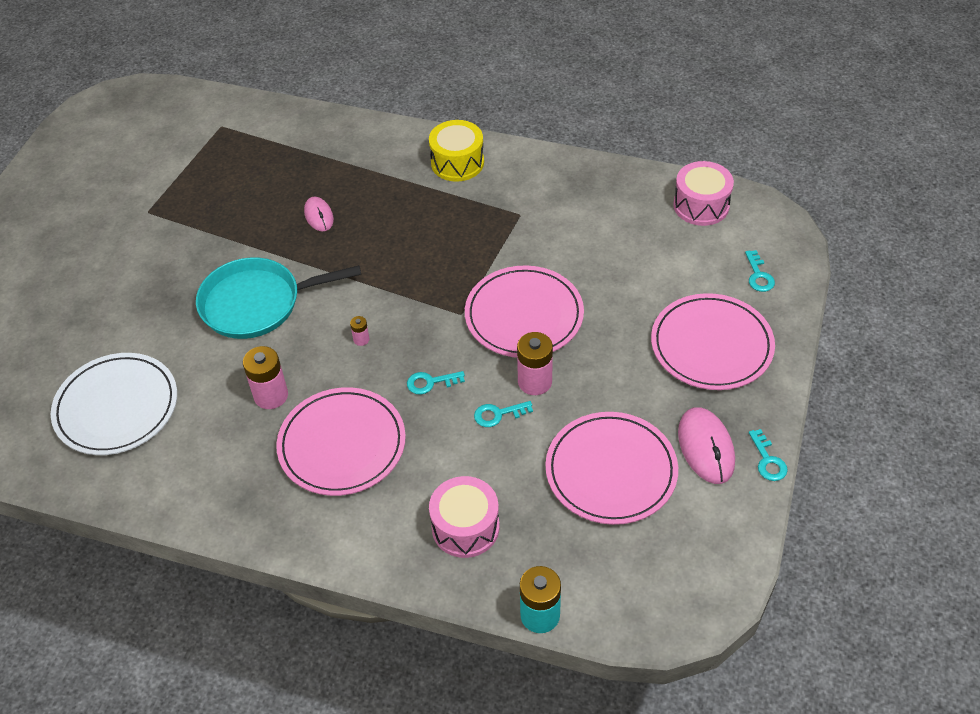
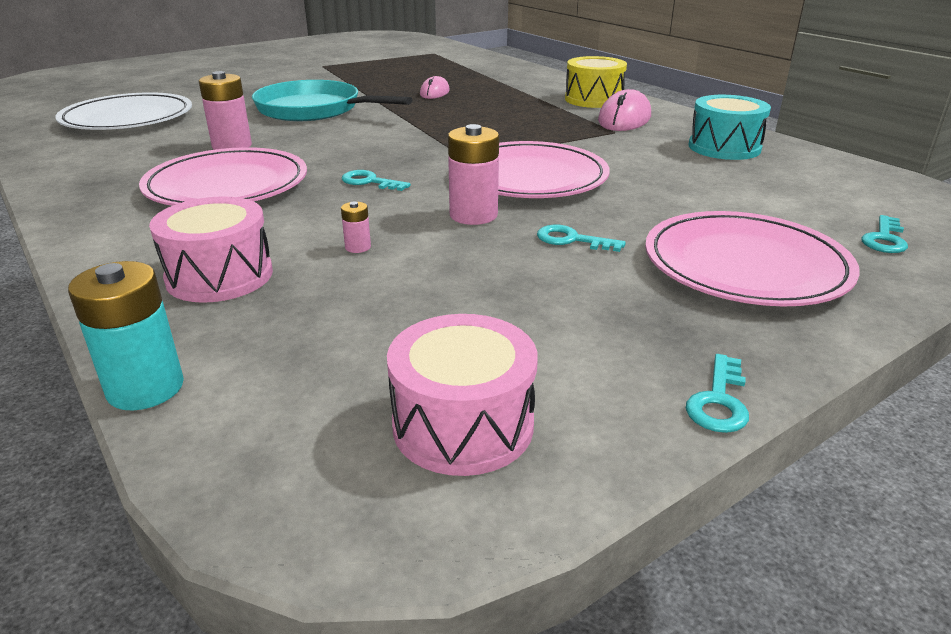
camera: 35 degrees right, 20 degrees down
pink battery [350,316,369,346] -> pink battery moved to [341,201,371,253]
turquoise key [474,401,533,427] -> turquoise key moved to [537,225,626,252]
pink plate [545,412,678,525] -> none
pink drum [673,161,734,226] -> pink drum moved to [387,314,538,476]
pink mouse [678,408,735,484] -> pink mouse moved to [598,89,651,131]
none -> turquoise drum [688,95,771,160]

